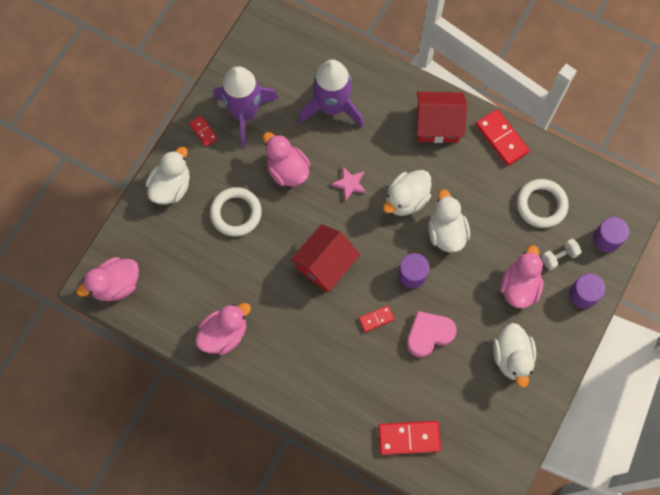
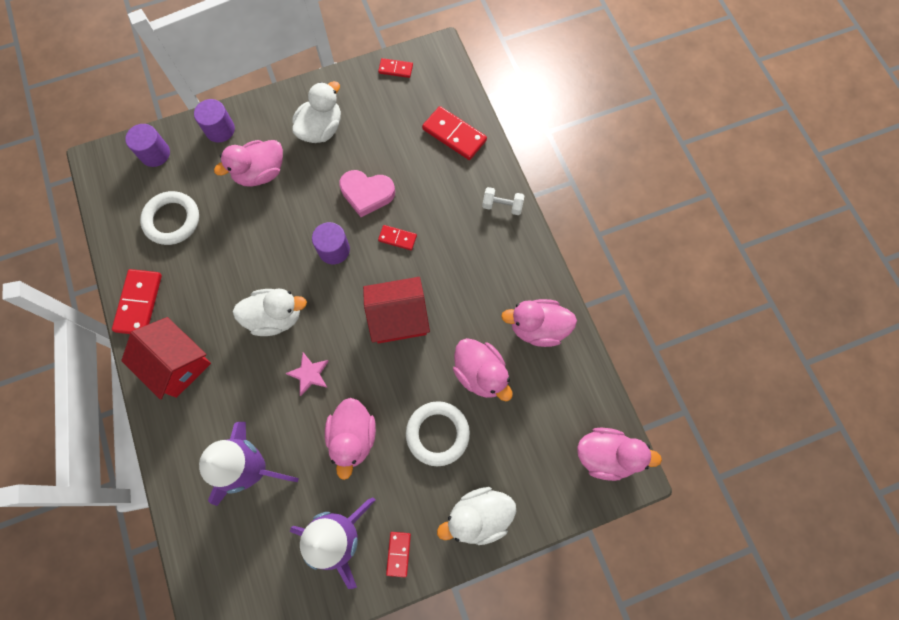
camera: 140 degrees left, 0 degrees up
white duck [428,189,470,252] -> none
white dumbbell [542,239,582,270] -> white dumbbell moved to [482,187,524,215]
none -> red domino [378,58,413,78]
none -> pink duck [453,338,513,401]

